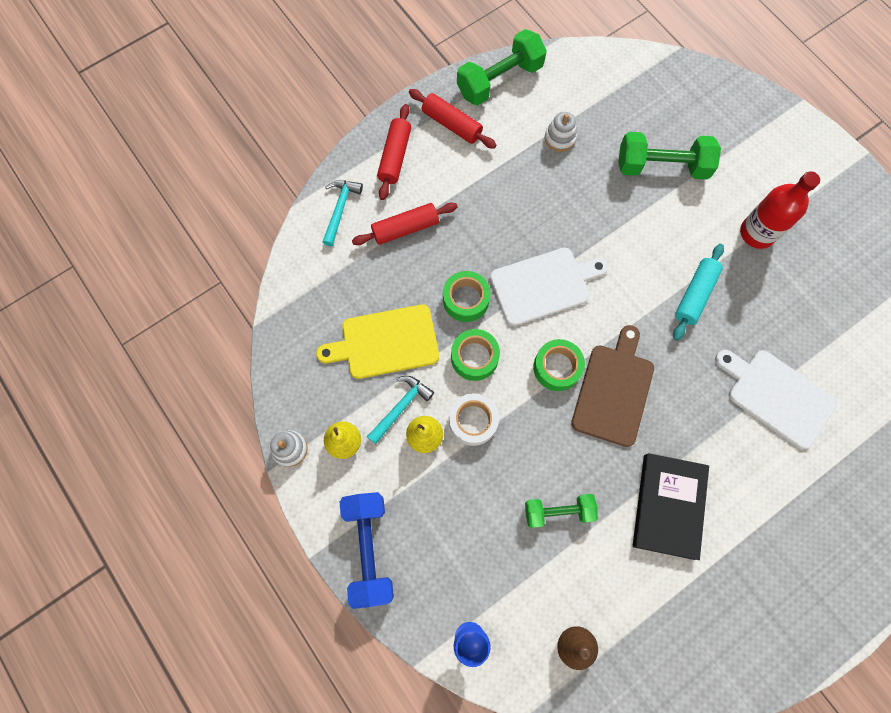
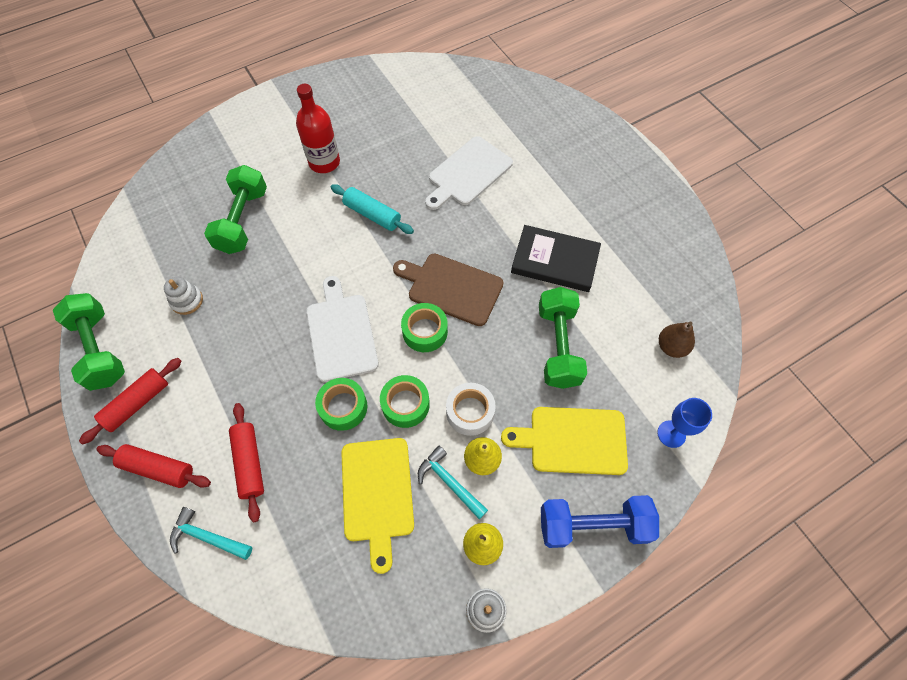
camera: 85 degrees left, 10 degrees down
green dumbbell [525,494,598,528] -> green dumbbell [539,287,587,389], size x1.53
none -> yellow cutting board [501,407,628,475]

